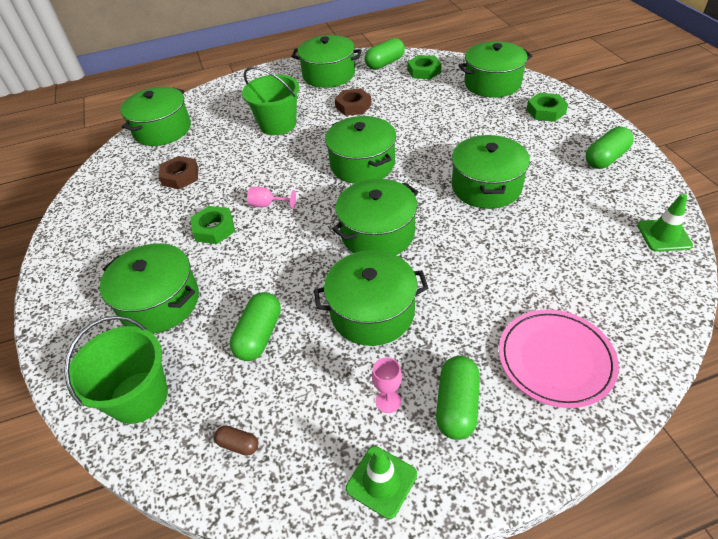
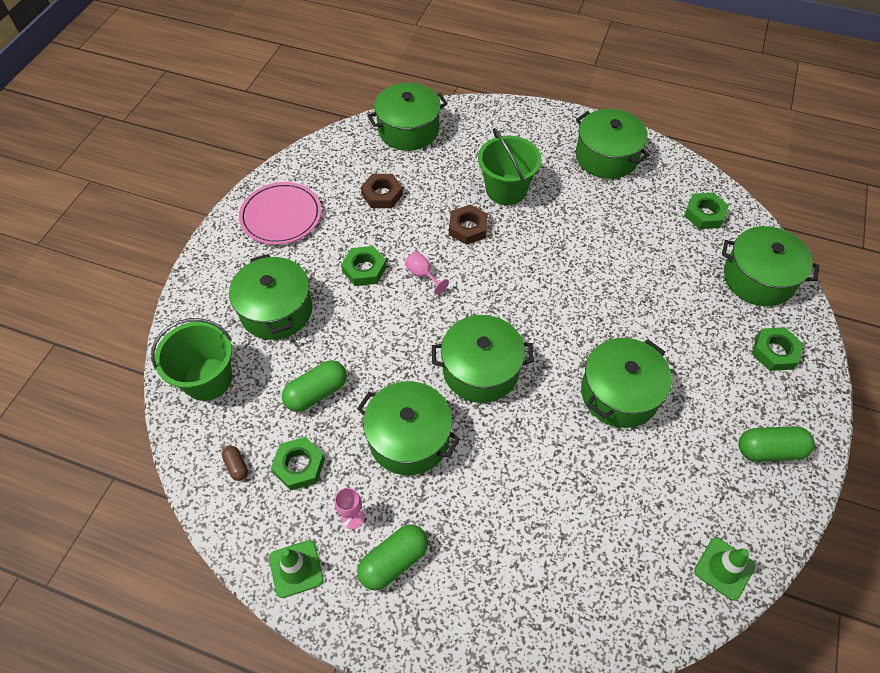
camera: 35 degrees right, 10 degrees up
green pot [325,116,396,184] -> none
brown nut [335,88,372,116] -> brown nut moved to [449,204,488,245]
green capsule [365,38,405,70] -> none
pink plate [499,310,619,408] -> pink plate moved to [239,182,321,245]
none -> green nut [271,437,325,490]

